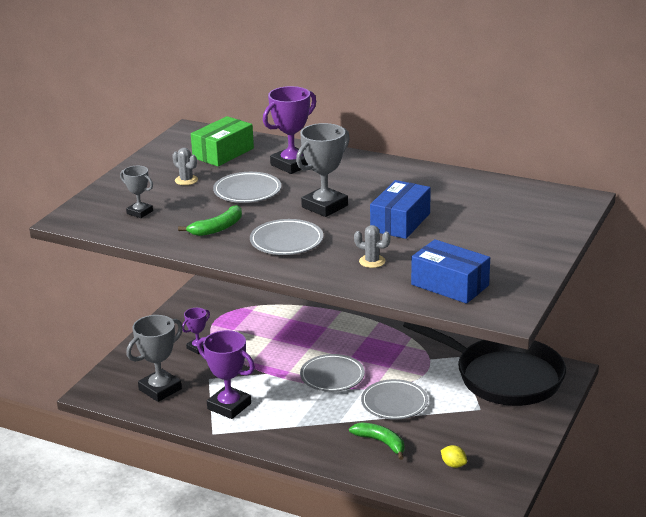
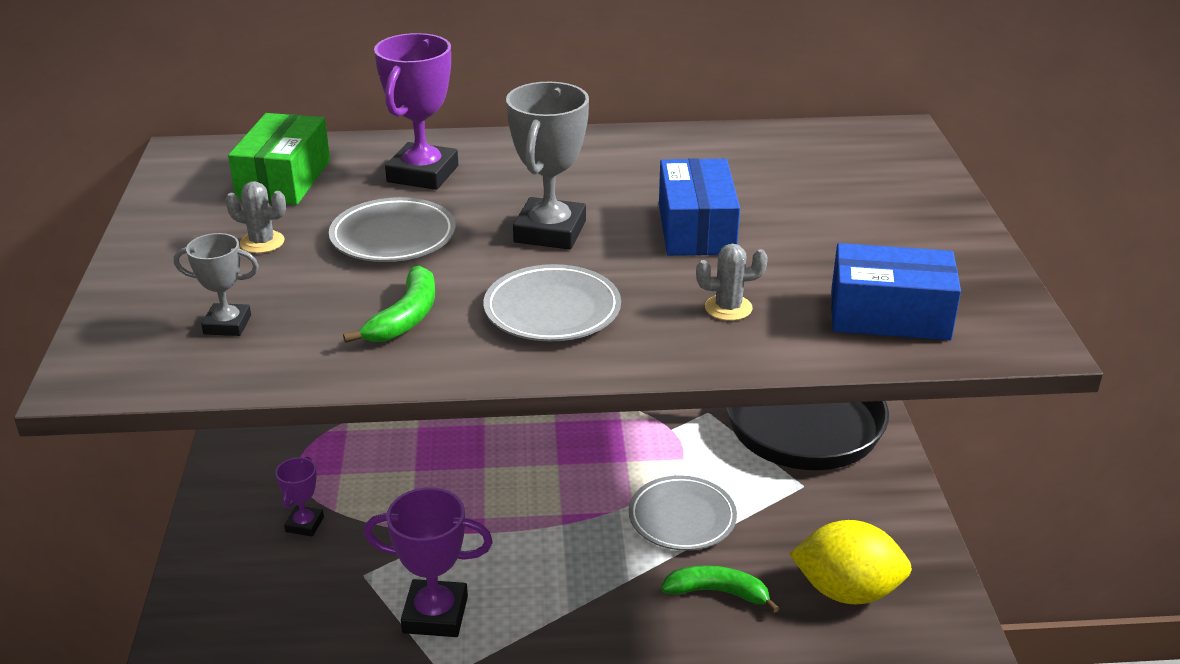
camera: 30 degrees left, 5 degrees up
grey trophy [126,315,183,402] -> none
grey plate [300,354,365,392] -> none
yellow lemon [441,445,467,468] -> yellow lemon [789,520,912,604], size x2.35

